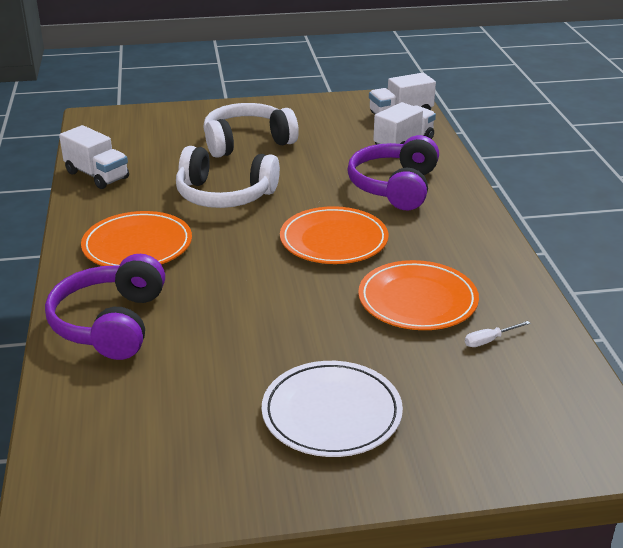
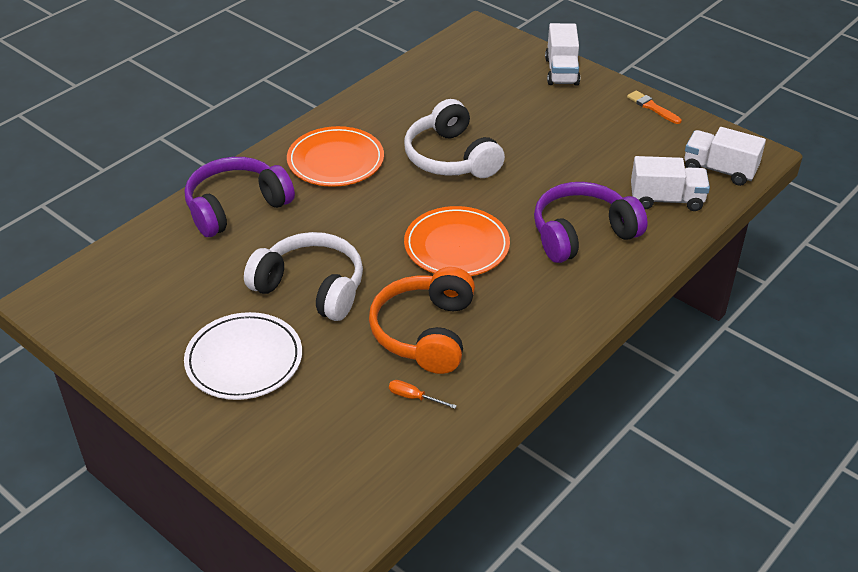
camera: 50 degrees right, 10 degrees up
white truck [59,125,129,189] -> white truck moved to [545,23,580,86]
white headphones [203,103,299,158] -> white headphones moved to [244,232,363,321]
orange plate [358,260,479,330] -> orange headphones [369,267,475,374]
white screwdriver [465,321,531,347] -> orange screwdriver [389,380,457,409]
none -> orange brush [627,90,682,124]

